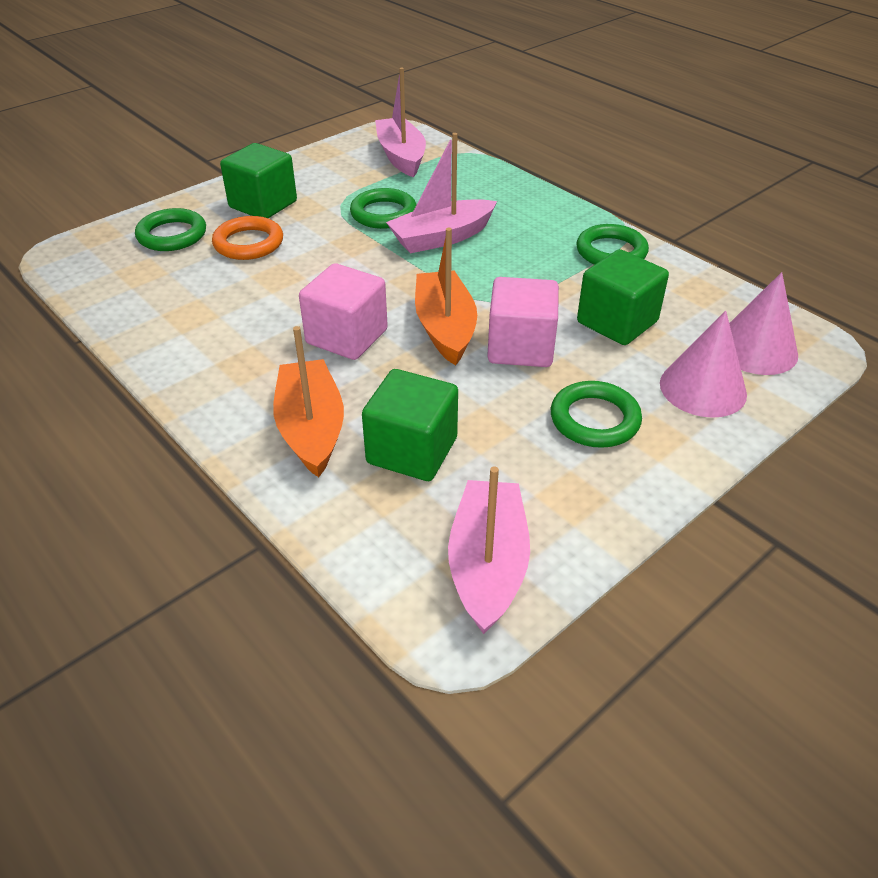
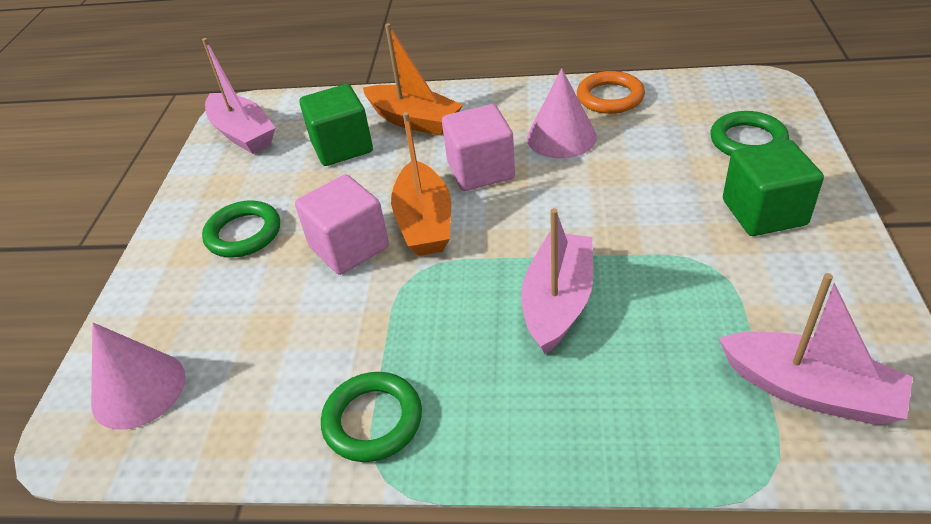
camera: 140 degrees right, 0 degrees up
orange ring [212,216,283,260] -> orange ring moved to [577,71,645,114]
green ring [350,188,417,229] -> none
orange boat [415,228,477,365] -> orange boat turned 45 degrees clockwise [391,112,451,256]
green cube [577,249,669,345] -> none
pink cone [660,311,747,418] -> pink cone moved to [527,68,597,158]

